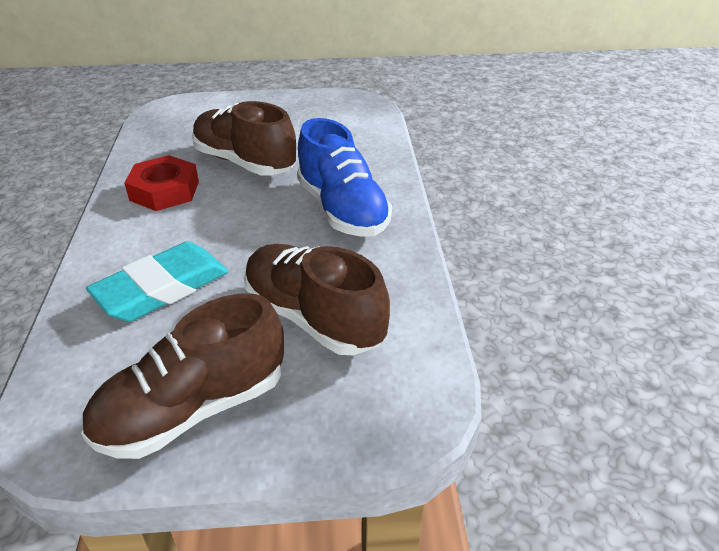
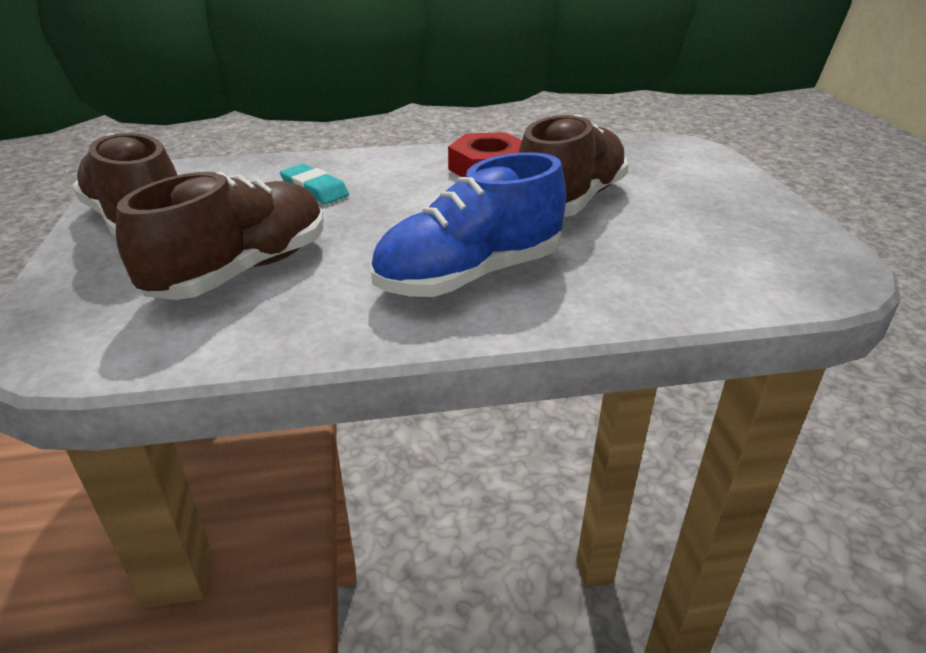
camera: 85 degrees right, 5 degrees down
turquoise eraser [86,241,229,322] -> turquoise eraser [280,164,349,204], size x0.58

